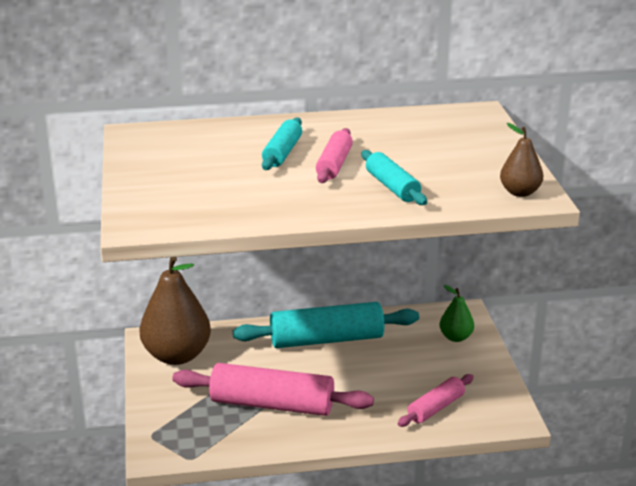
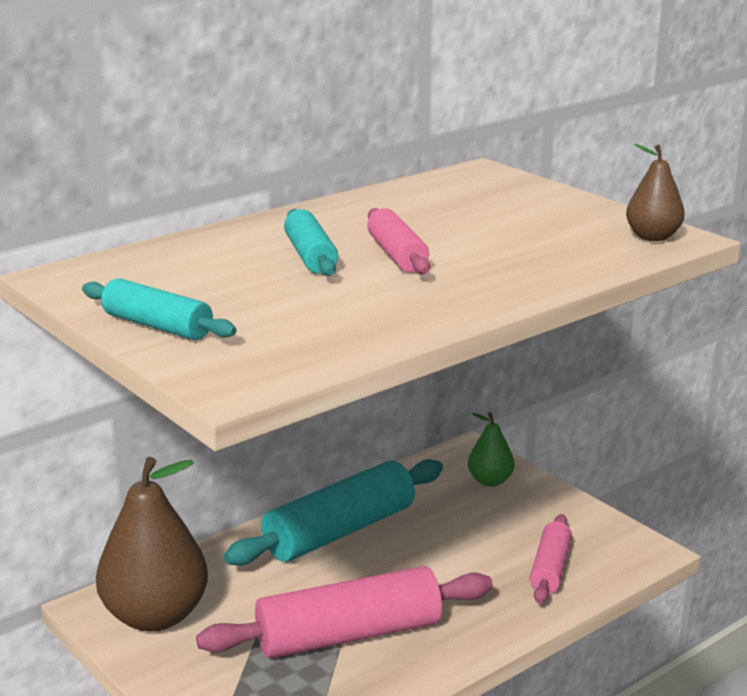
camera: 30 degrees left, 5 degrees down
turquoise rolling pin [361,150,427,205] -> turquoise rolling pin moved to [82,278,237,340]

